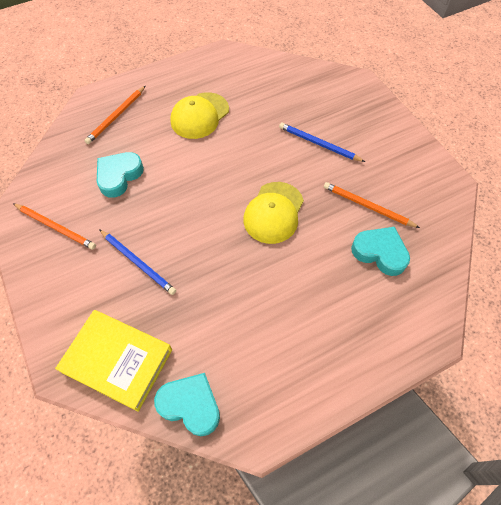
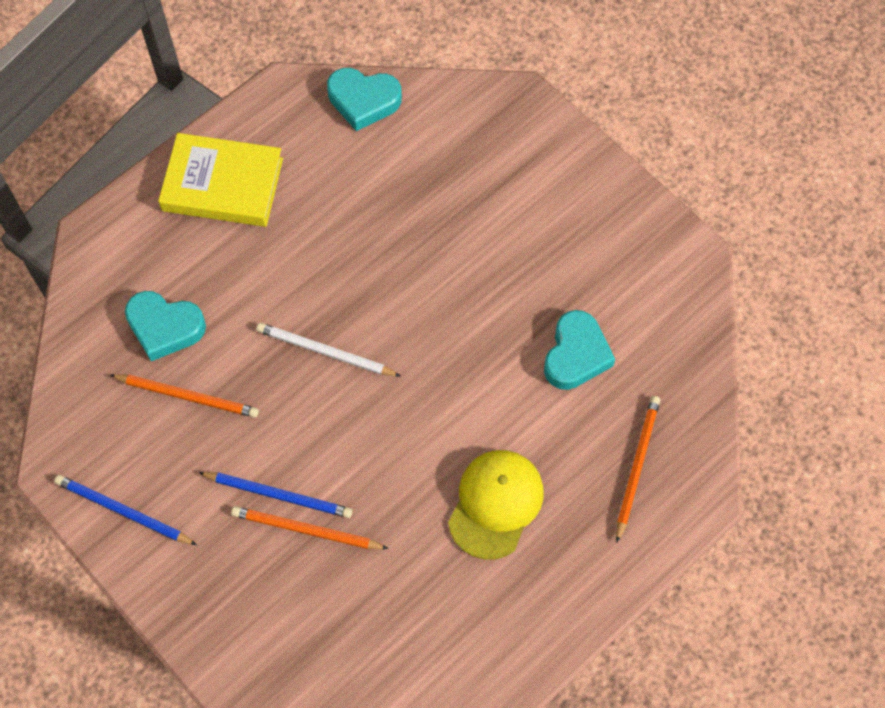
camera: 165 degrees right, 5 degrees up
orange pencil [13,203,96,250] -> orange pencil moved to [231,506,389,549]
yellow book [55,310,172,412] -> yellow book moved to [158,133,283,227]
blue pencil [99,229,176,295] -> blue pencil moved to [54,475,197,545]
yellow cap [243,182,304,244] -> white pencil [256,323,401,376]

